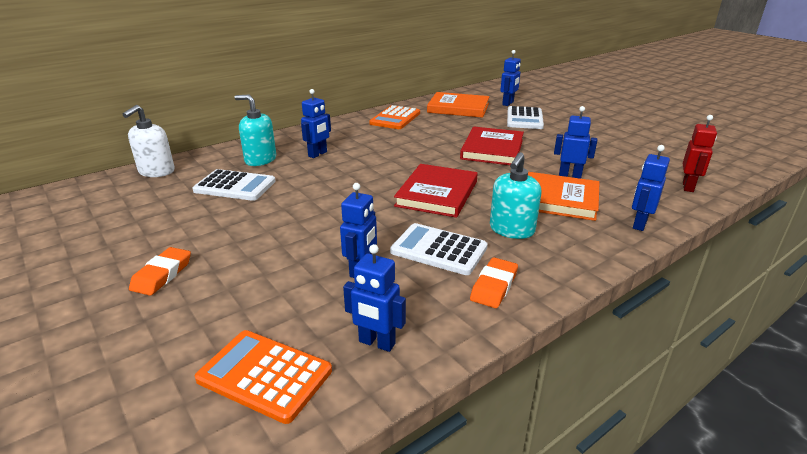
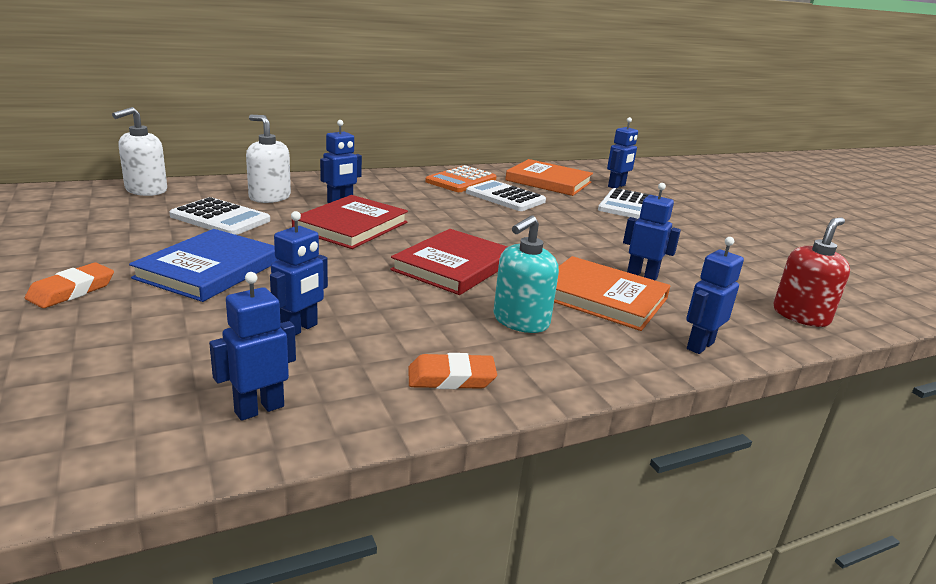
camera: 10 degrees right, 5 degrees down
orange calculator [195,330,332,424] -> none
turquoise soap dispenser [235,95,276,166] -> white soap dispenser [246,115,291,203]
blue robot [343,244,406,352] -> blue robot turned 105 degrees clockwise [209,272,296,421]
white calculator [390,223,488,275] -> white calculator moved to [466,180,546,211]
red book [460,127,524,165] -> red book moved to [292,195,408,249]
orange eraser [470,257,518,308] -> orange eraser turned 45 degrees clockwise [408,353,497,389]
red robot [683,115,717,192] -> red soap dispenser [773,217,850,327]
none -> blue book [129,229,278,302]

